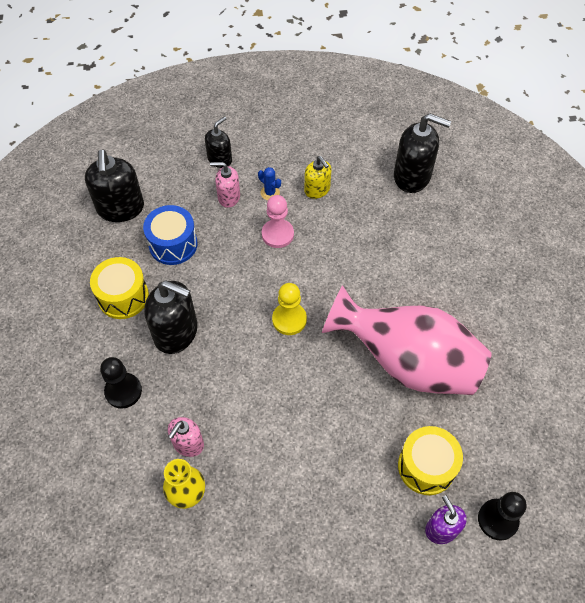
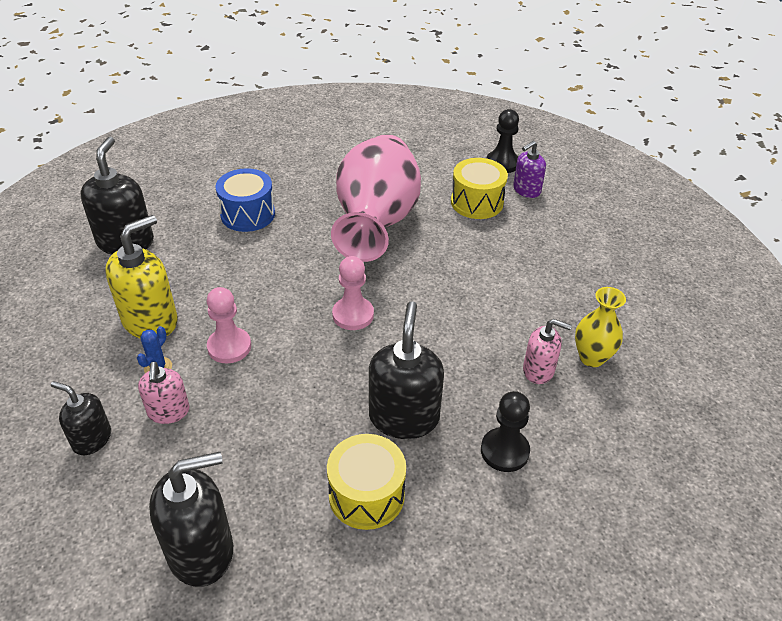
camera: 105 degrees left, 15 degrees down
blue drum [143,205,198,265] -> blue drum moved to [216,168,275,232]
yellow pawn [272,283,307,335] -> pink pawn [332,256,374,330]
yellow soap dispenser [304,156,331,199] -> yellow soap dispenser [105,215,178,339], size x1.69

